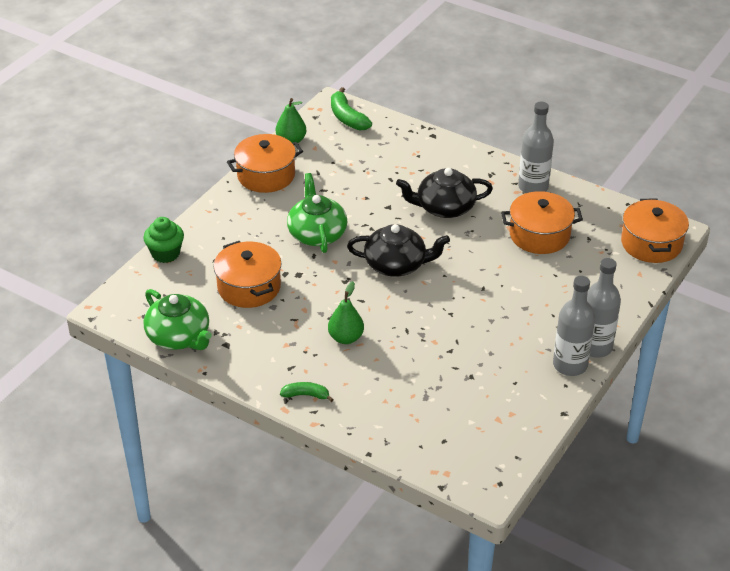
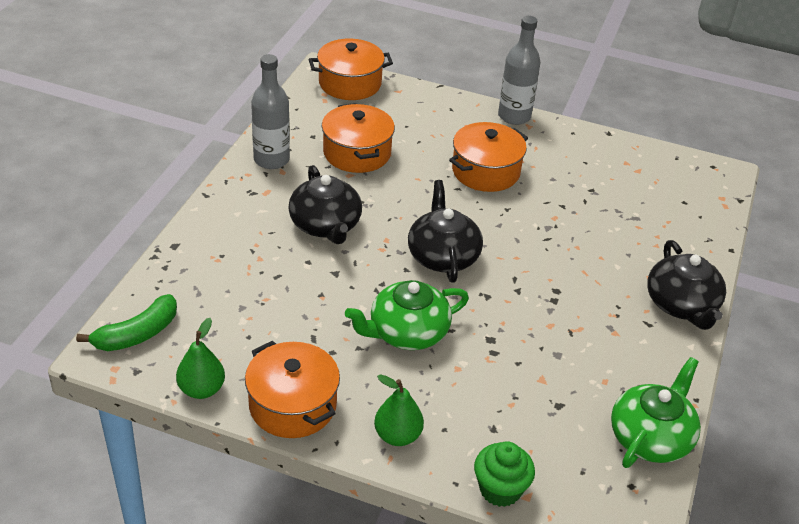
camera: 105 degrees left, 0 degrees up
orange pot [214,241,281,308] -> orange pot moved to [449,122,528,192]
green banana [280,382,334,402] -> black teapot [647,240,726,330]
green pear [328,281,364,344] -> green pear moved to [374,374,424,446]
grey bottle [553,276,595,376] -> none

